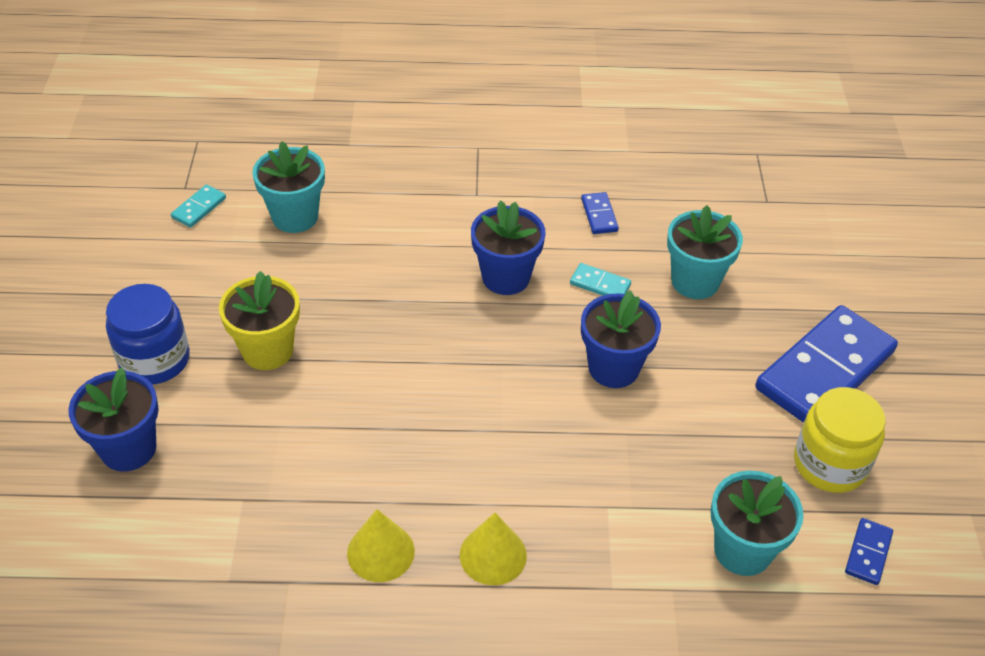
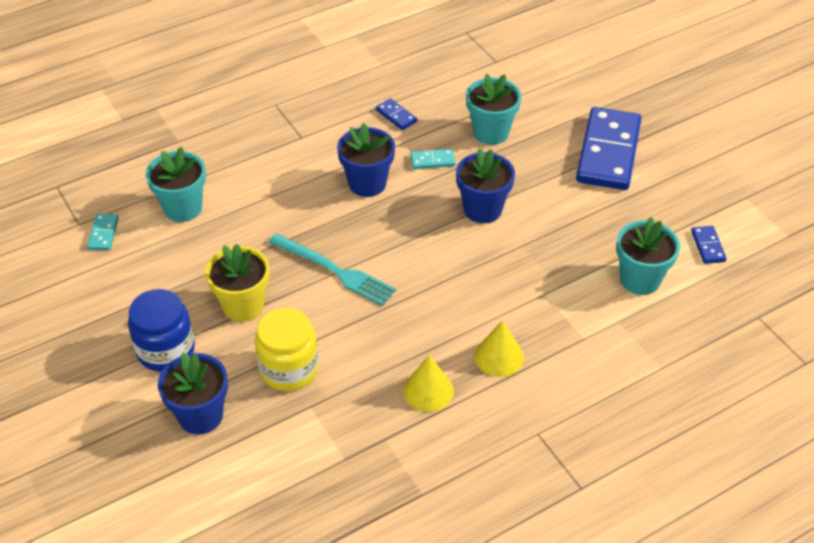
camera: 30 degrees left, 0 degrees up
yellow jar [794,387,885,493] -> yellow jar moved to [255,307,318,391]
none -> turquoise fork [268,233,396,306]

